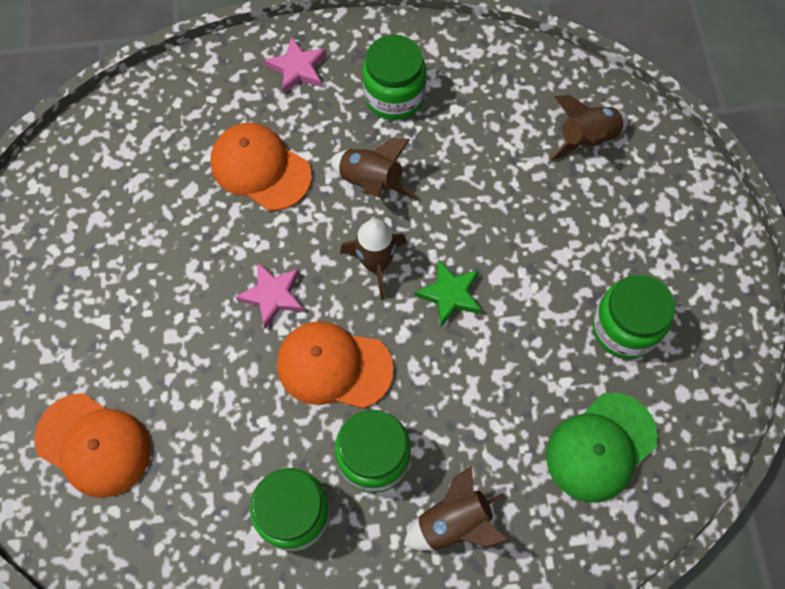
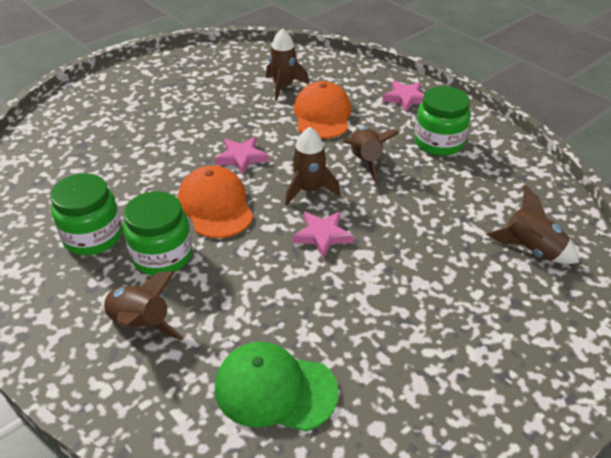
camera: 55 degrees right, 25 degrees down
orange cap [35,393,151,498] -> none
green star [415,259,482,326] -> pink star [293,212,354,259]
green jar [592,274,675,359] -> none
none -> brown rocket [266,28,309,101]

